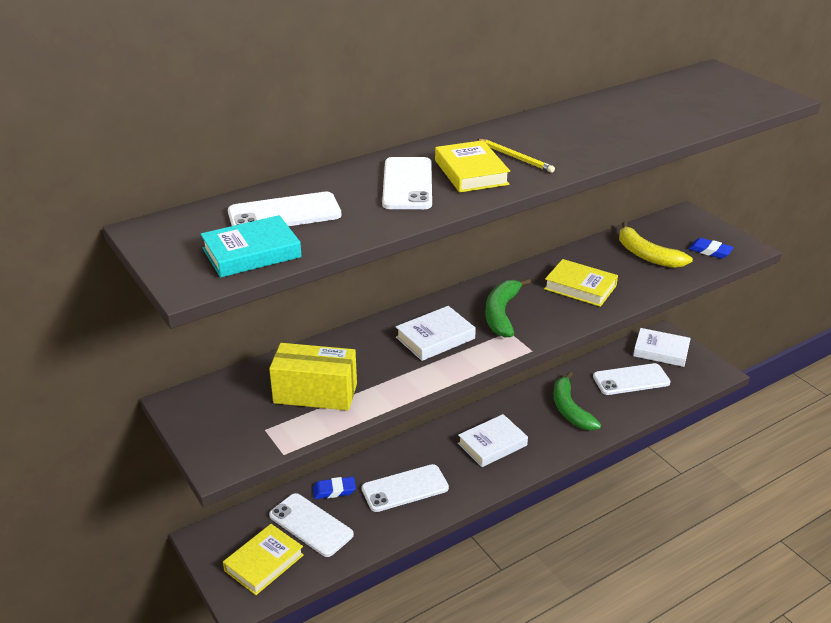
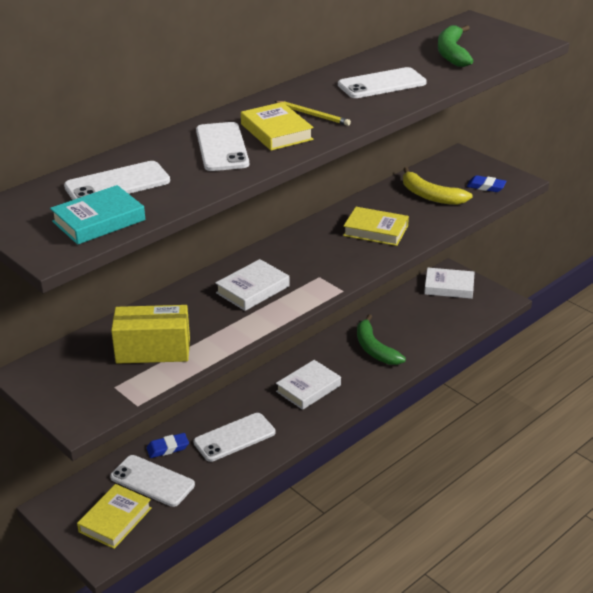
camera: 10 degrees left, 0 degrees up
green banana [485,278,531,337] -> green banana moved to [438,25,473,67]
white phone [593,363,671,395] -> white phone moved to [338,67,427,98]

